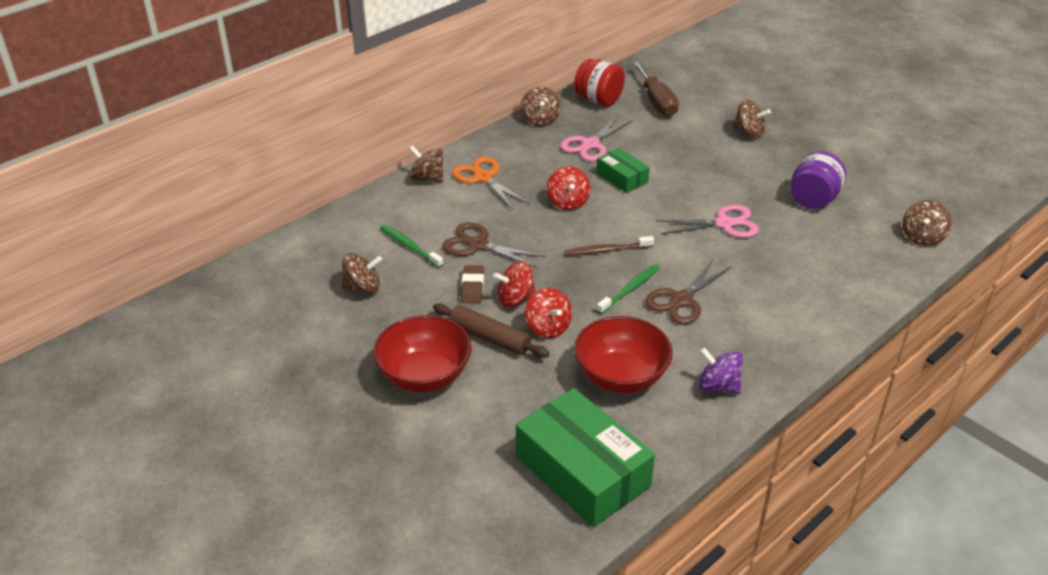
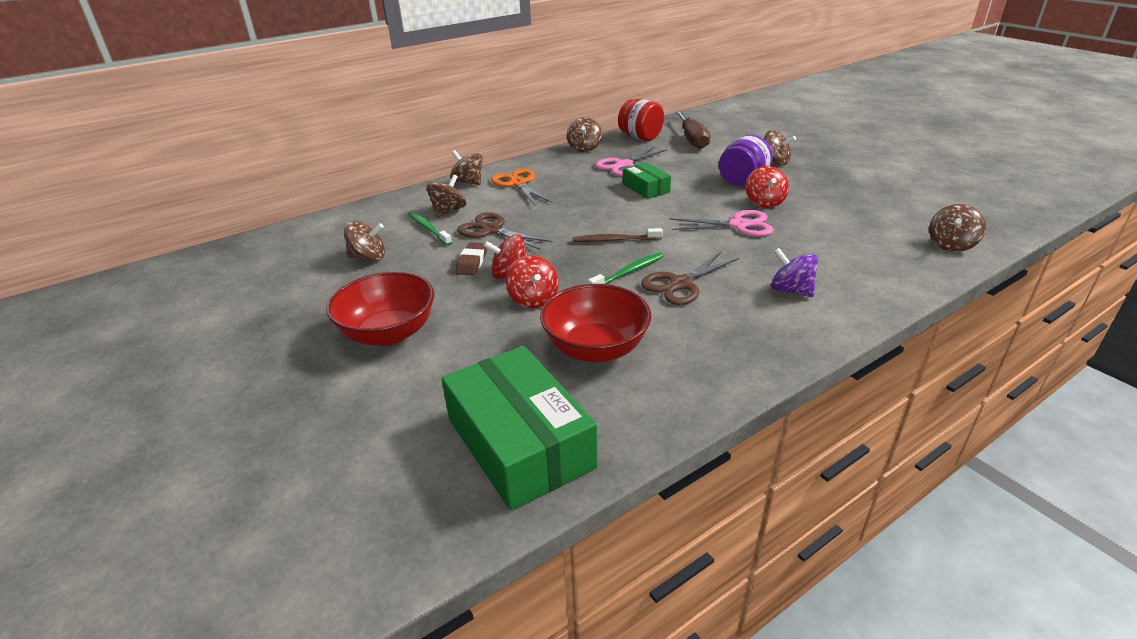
camera: 10 degrees right, 5 degrees down
brown rolling pin [433,304,549,358] -> none
red spinning top [547,166,590,210] -> red spinning top moved to [746,166,789,208]
purple spinning top [699,347,743,394] -> purple spinning top moved to [771,248,818,297]
purple jar [790,151,846,209] -> purple jar moved to [719,135,773,185]
none -> brown spinning top [427,174,466,217]

